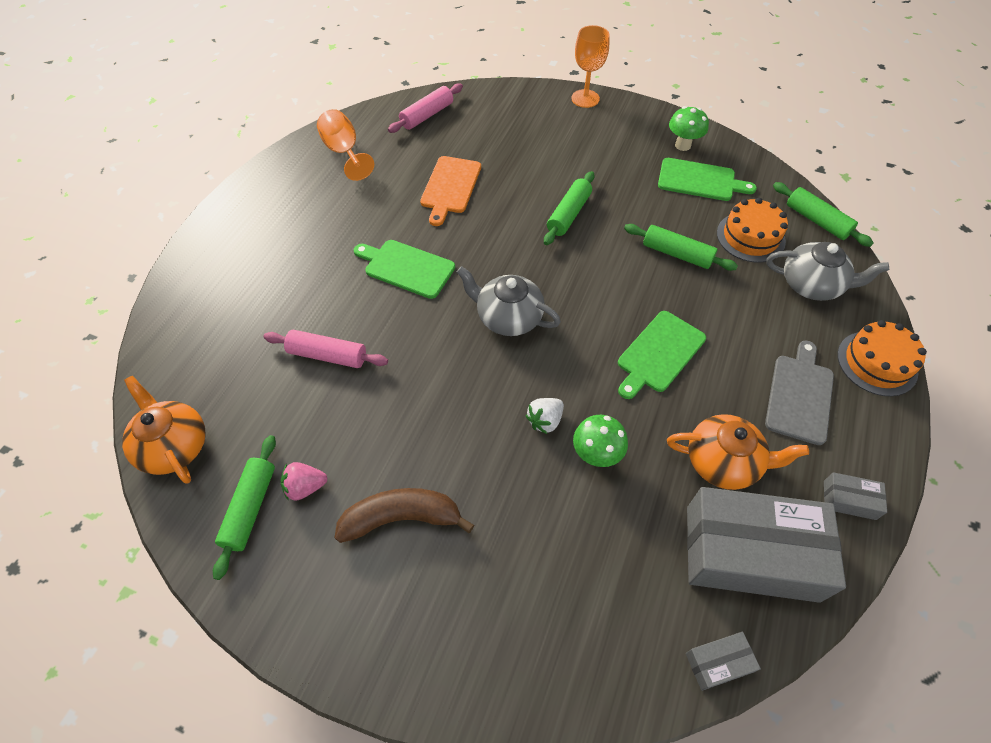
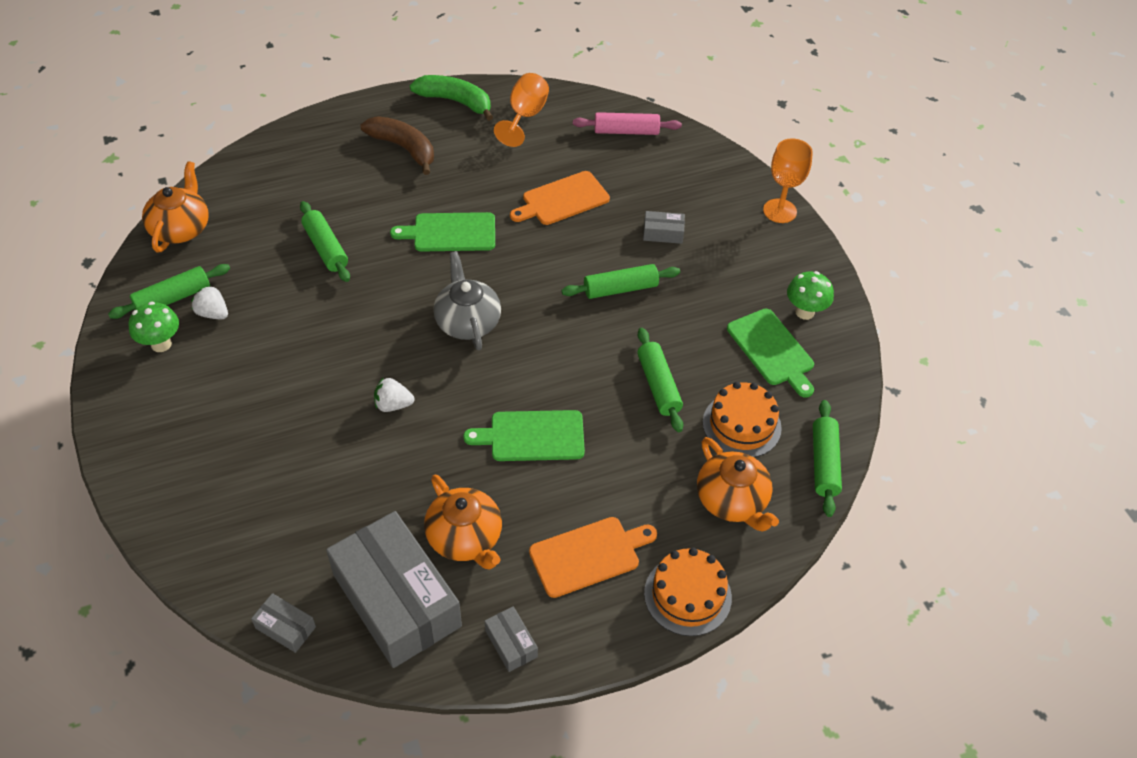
camera: 45 degrees right, 5 degrees down
pink rolling pin [263,330,388,368] -> green rolling pin [300,201,350,282]
pink strawberry [281,462,327,501] -> white strawberry [191,285,228,319]
brown banana [334,488,474,543] -> brown banana moved to [361,116,434,175]
green cutting board [354,240,455,299] -> green cutting board turned 75 degrees counterclockwise [390,212,495,252]
green mushroom [573,415,628,467] -> green mushroom moved to [128,302,179,352]
grey cutting board [765,340,834,445] -> orange cutting board [529,517,657,598]
grey teapot [766,242,889,301] -> orange teapot [697,437,779,532]
none -> green banana [410,75,493,121]
none -> grey box [643,211,685,244]

